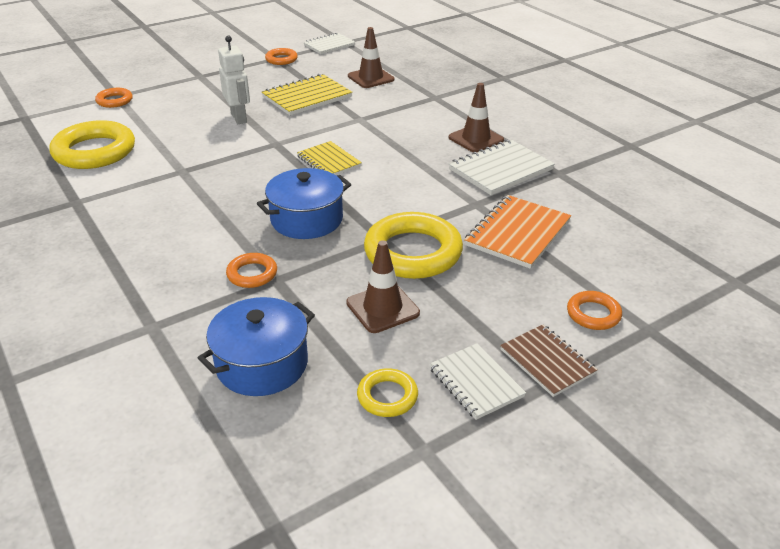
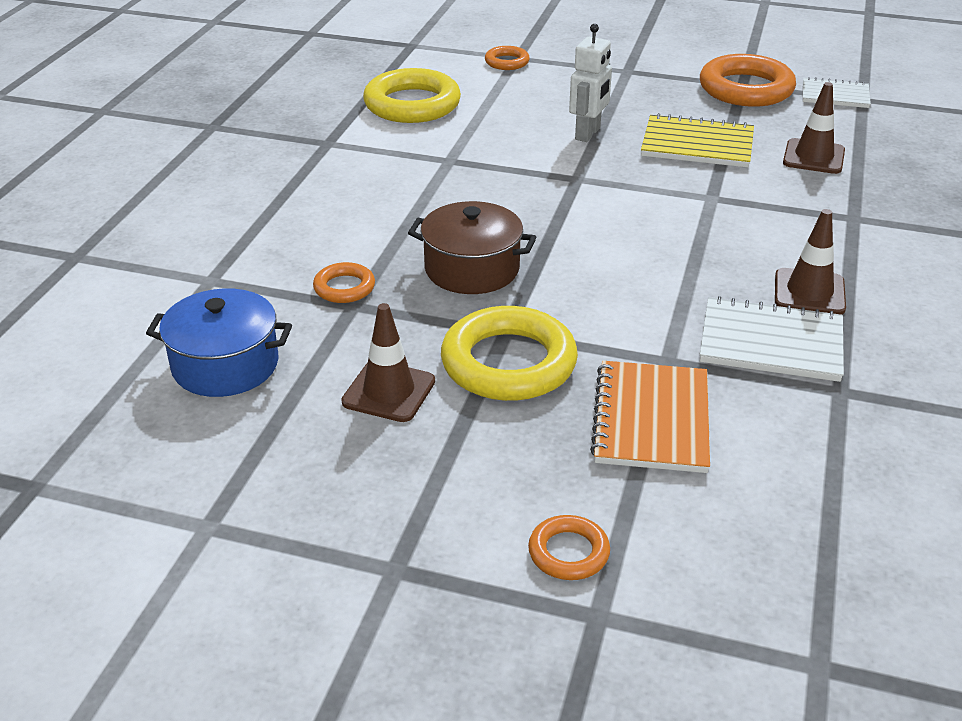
camera: 50 degrees right, 0 degrees up
blue pot [257,168,351,239] -> brown pot [408,201,536,294]
orange ring [265,48,298,65] -> orange ring [700,54,796,107], size x2.02
yellow notebook [297,141,362,175] -> none
yellow ring [357,368,418,417] -> none
white notebook [429,343,526,420] -> none
orange notebook [464,195,571,269] -> orange notebook turned 75 degrees counterclockwise [590,361,710,473]
brown notebook [500,325,598,397] -> none

